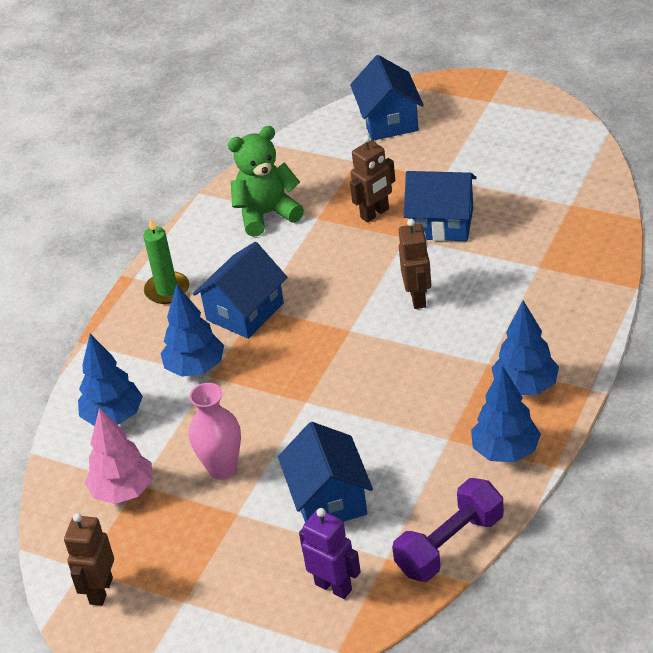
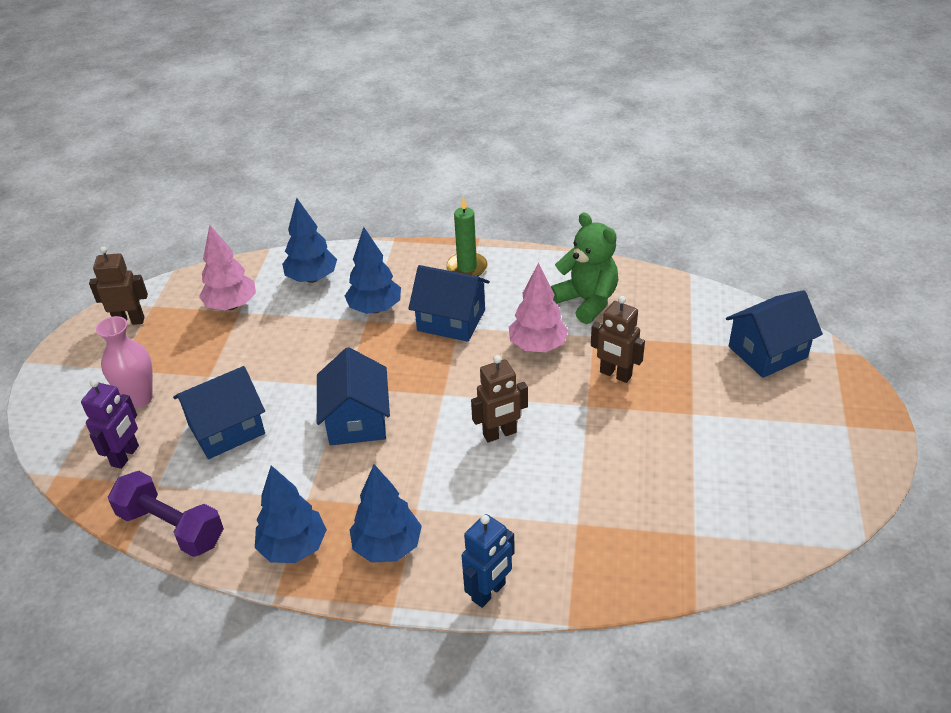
camera: 70 degrees right, 0 degrees up
pink vase [189,383,241,480] -> pink vase moved to [96,316,153,408]
blue house [404,171,477,241] -> blue house moved to [317,347,390,445]
none -> blue robot [462,514,515,608]
none -> pink tree [509,263,568,352]

